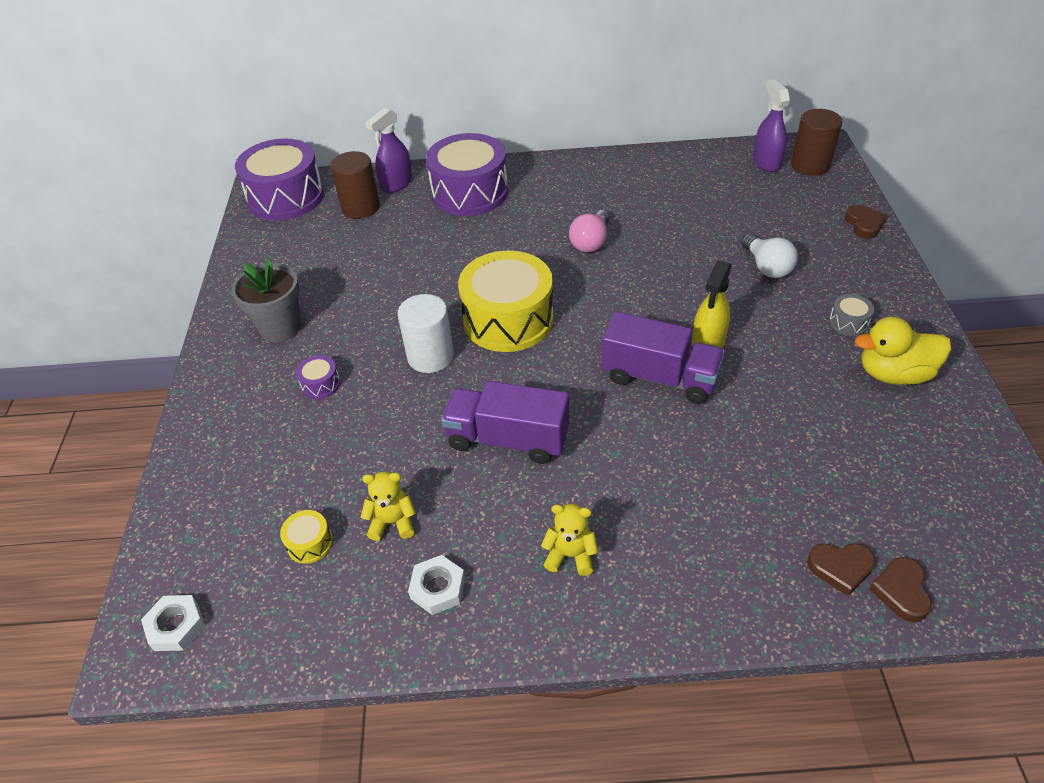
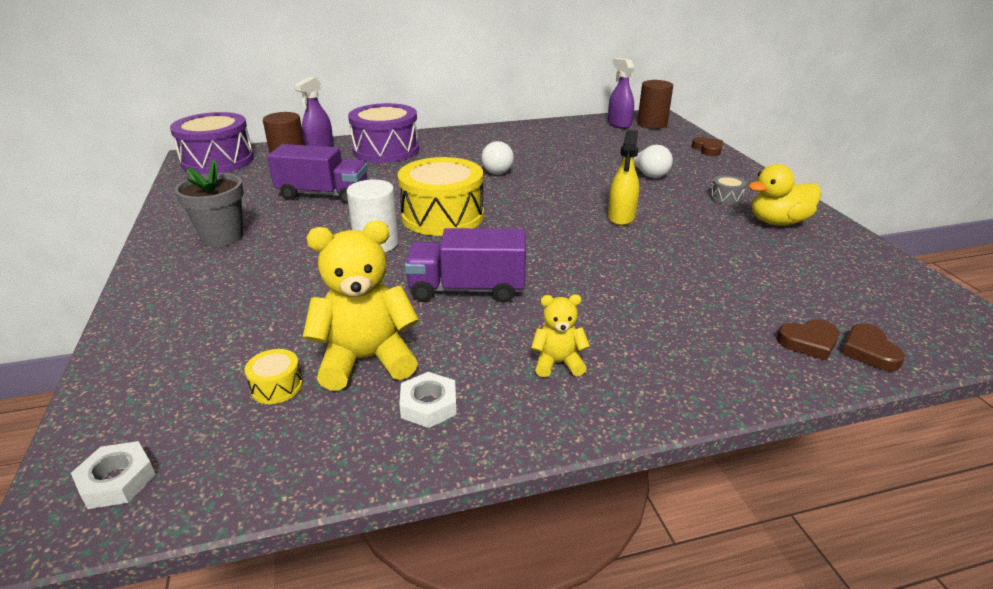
camera: 15 degrees left, 15 degrees down
purple drum [296,355,340,399] -> none
yellow teddy bear [361,471,416,541] -> yellow teddy bear [303,221,419,391], size x1.89
pink light bulb [569,210,609,252] -> white light bulb [481,141,514,175]
purple truck [601,312,725,404] -> purple truck moved to [267,144,368,204]

